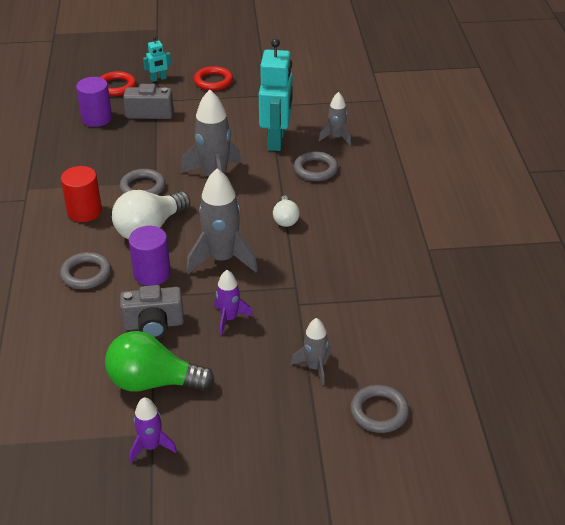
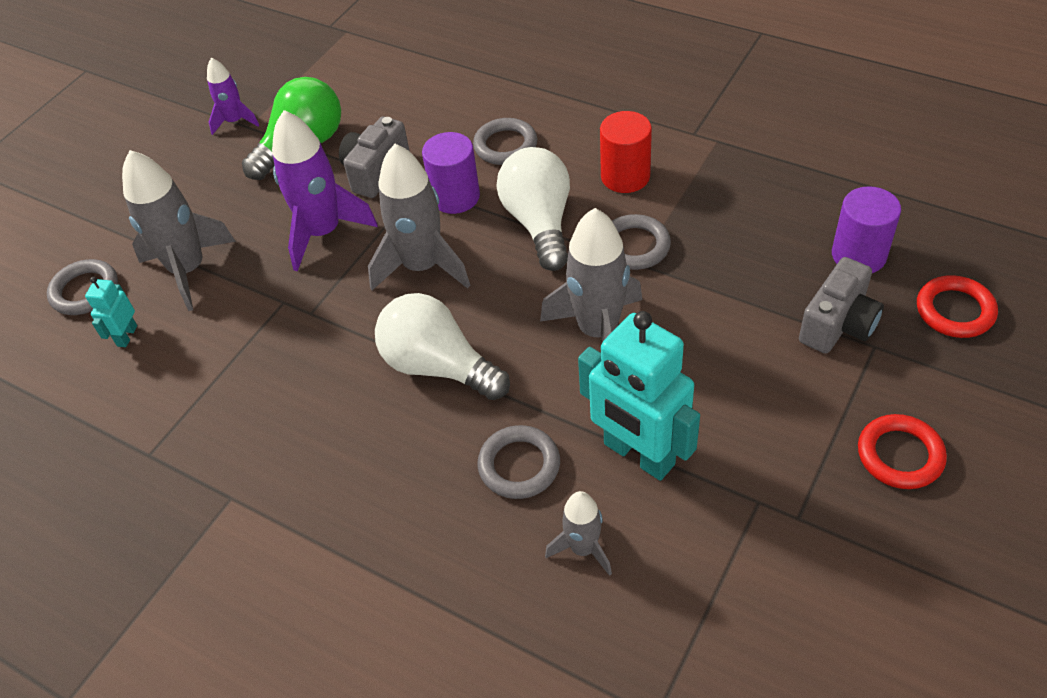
camera: 130 degrees right, 10 degrees up
turquoise robot [143,36,171,82] -> turquoise robot moved to [85,277,137,347]
purple rocket [214,270,253,335] -> purple rocket [272,110,378,271], size x1.80
white light bulb [273,195,300,227] -> white light bulb [375,293,510,400], size x1.86
grey rocket [291,318,332,386] -> grey rocket [122,150,236,311], size x1.80

